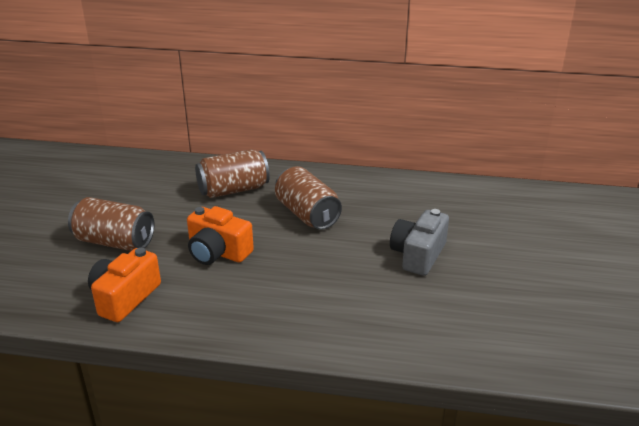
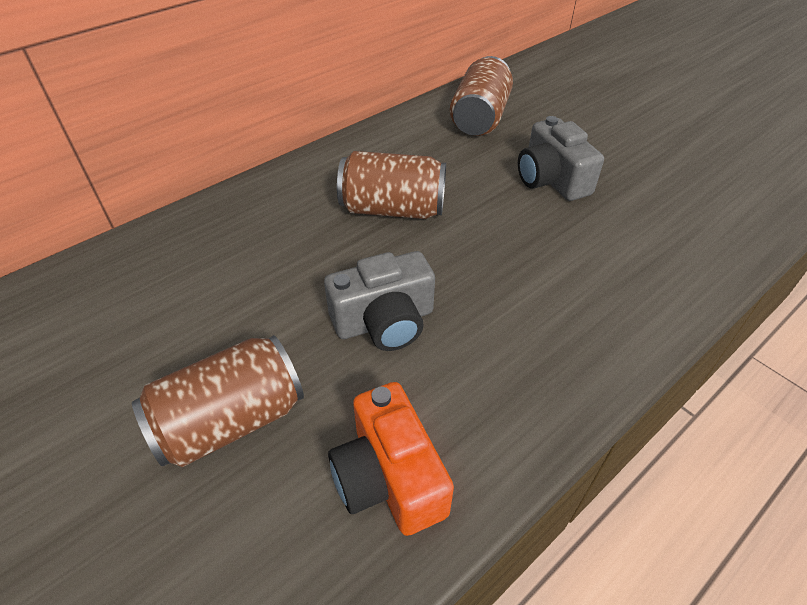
camera: 50 degrees left, 15 degrees up
orange camera [187,206,254,265] -> grey camera [324,251,435,351]
brown can [195,149,270,198] -> brown can moved to [450,56,513,136]

